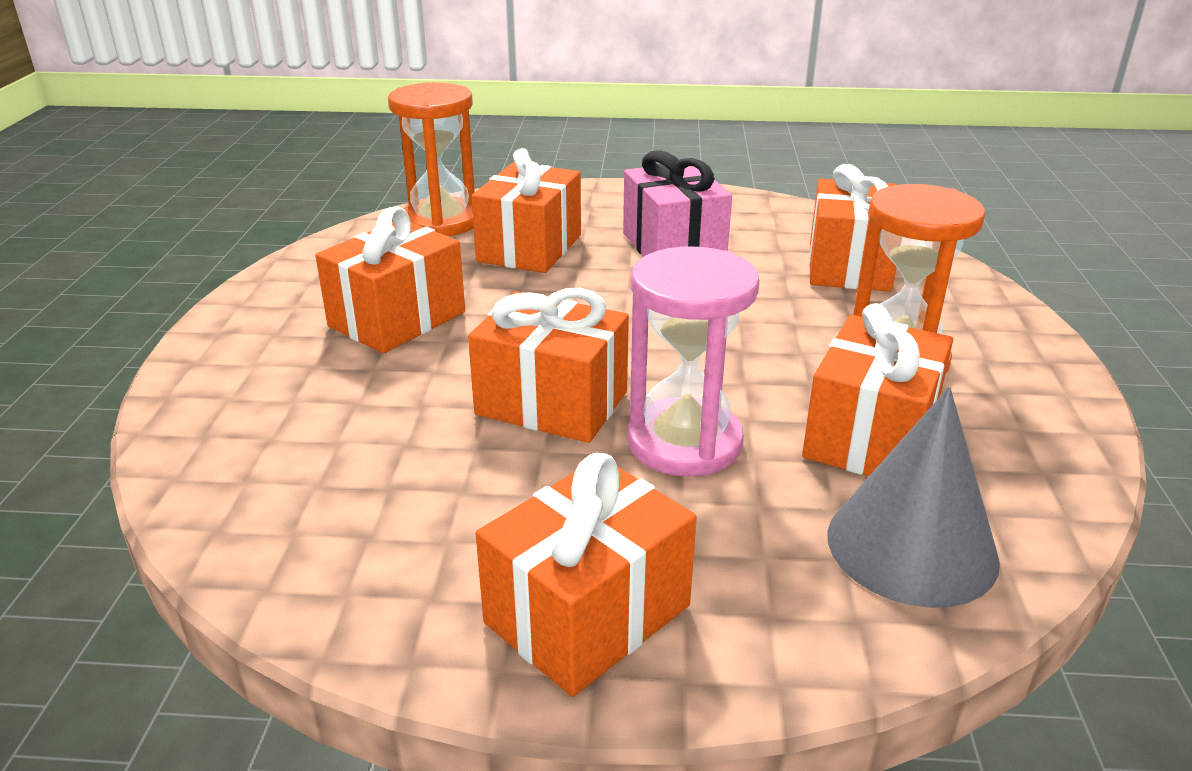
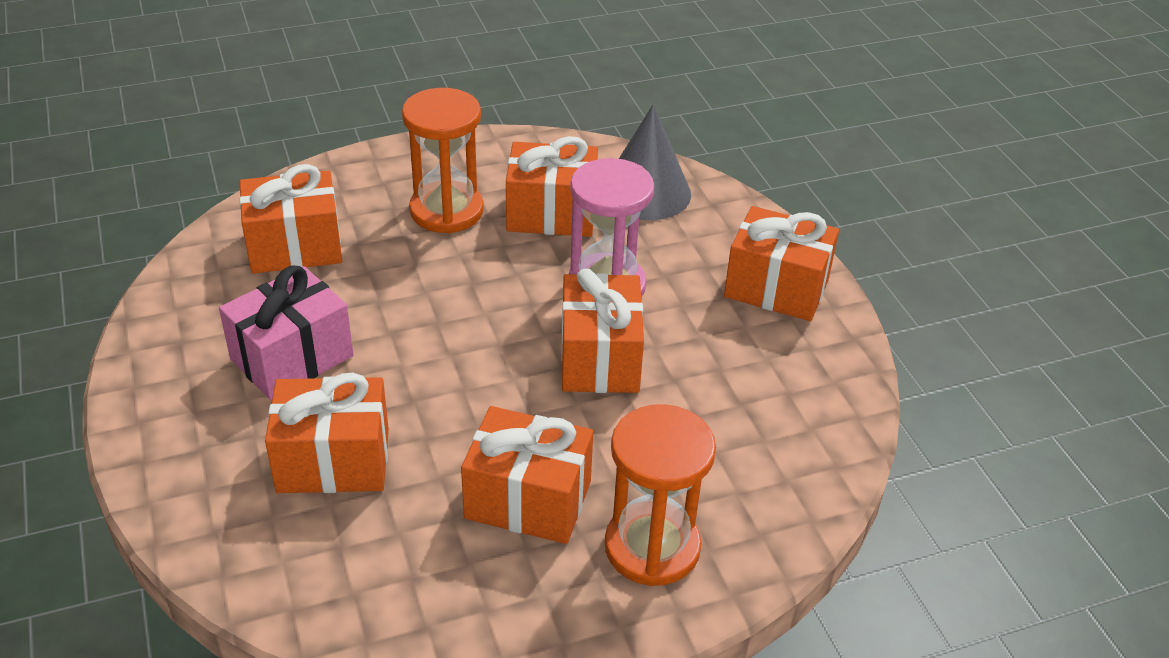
camera: 115 degrees left, 10 degrees up
orange hourglass [388,82,475,236] -> orange hourglass moved to [605,404,716,586]

